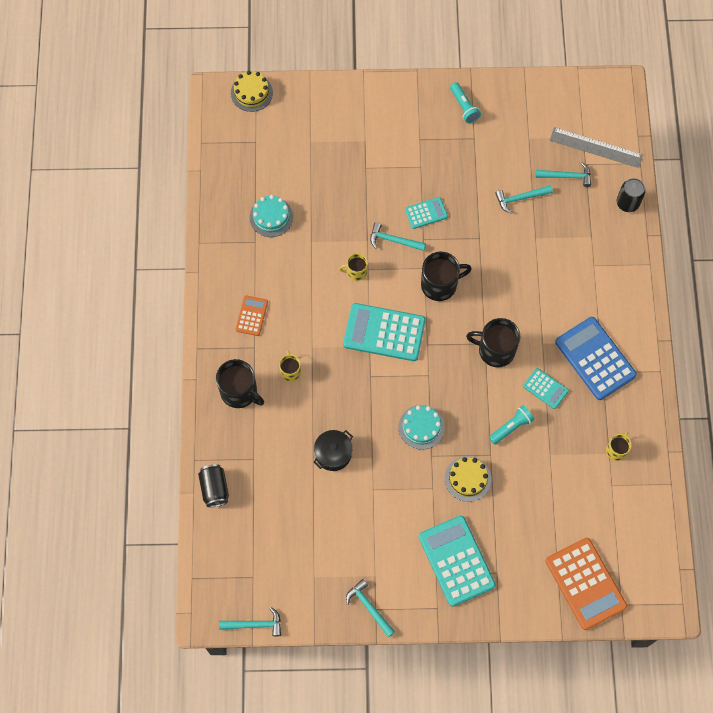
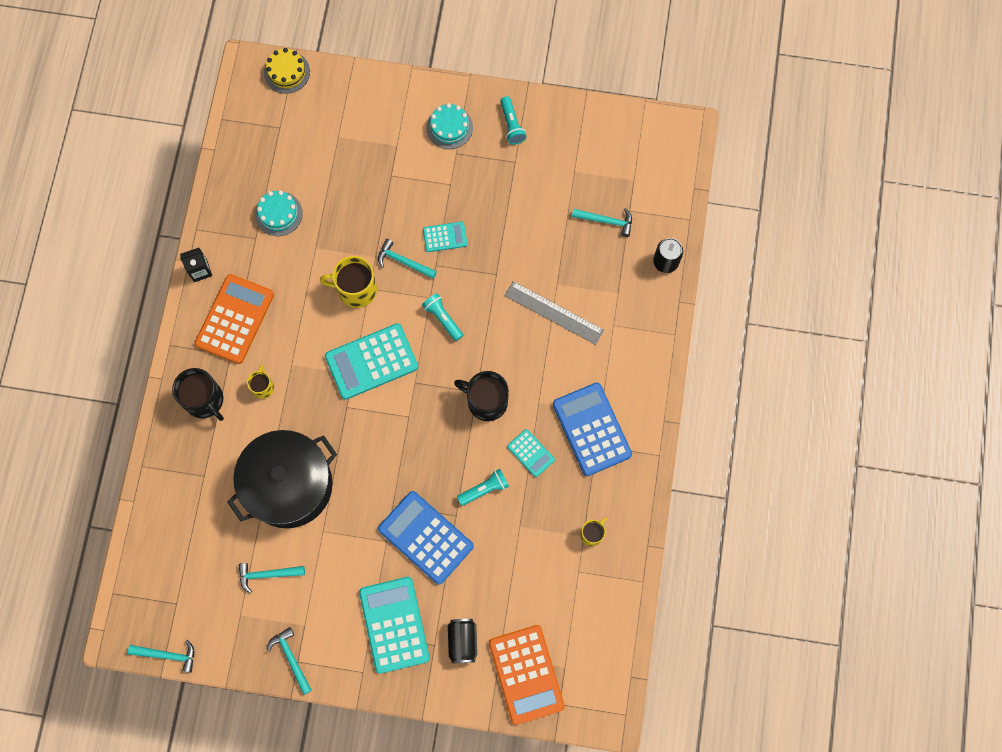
camera: 10 degrees right, 5 degrees up
black can [198,464,229,507] -> black can moved to [448,619,477,663]
orange calculator [236,295,268,336] -> orange calculator [195,274,274,364], size x1.93
black pot [313,430,353,471] -> black pot [228,430,337,528], size x2.24
yellow mug [339,253,368,281] -> yellow mug [320,256,377,308], size x1.79
turquoise calculator [343,303,426,361] -> turquoise calculator turned 45 degrees counterclockwise [325,323,418,400]
turquoise cake [399,405,445,450] -> turquoise cake moved to [426,103,473,149]
black mug [421,252,472,301] -> turquoise flashlight [422,293,463,341]
yellow cake [445,456,491,502] -> blue calculator [378,491,474,585]
turquoise hammer [495,185,553,214] -> turquoise hammer moved to [239,563,305,594]
grey ruler [550,127,643,168] -> grey ruler moved to [504,281,604,345]
none -> black carton [180,248,212,282]

